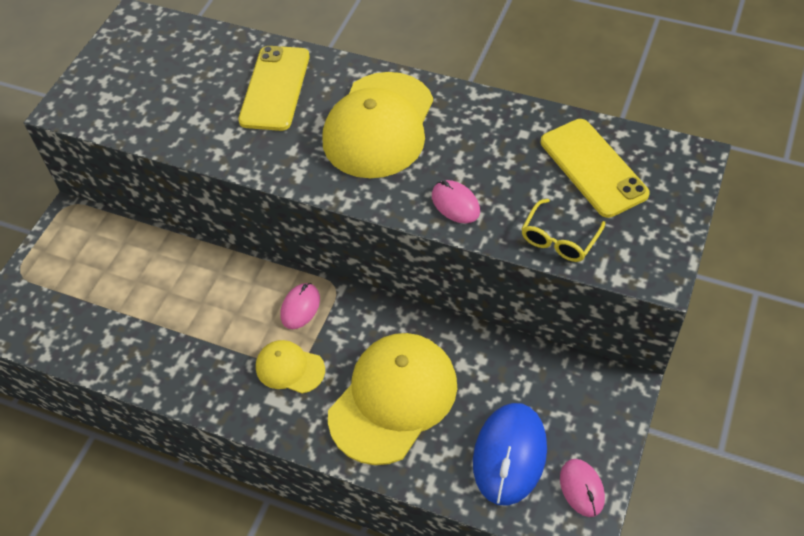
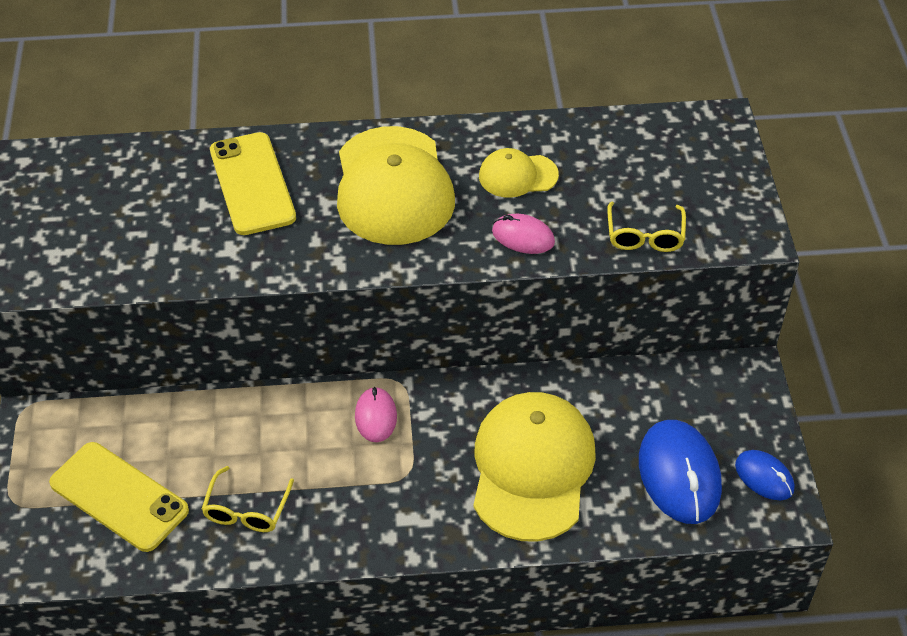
camera: 30 degrees left, 5 degrees down
yellow cap [256,340,325,394] -> yellow cap moved to [479,148,559,198]
yellow phone [541,119,650,218] -> yellow phone moved to [49,442,189,552]
pink mouse [560,459,605,517] -> blue mouse [735,450,794,500]
none -> yellow glasses [201,466,294,532]

